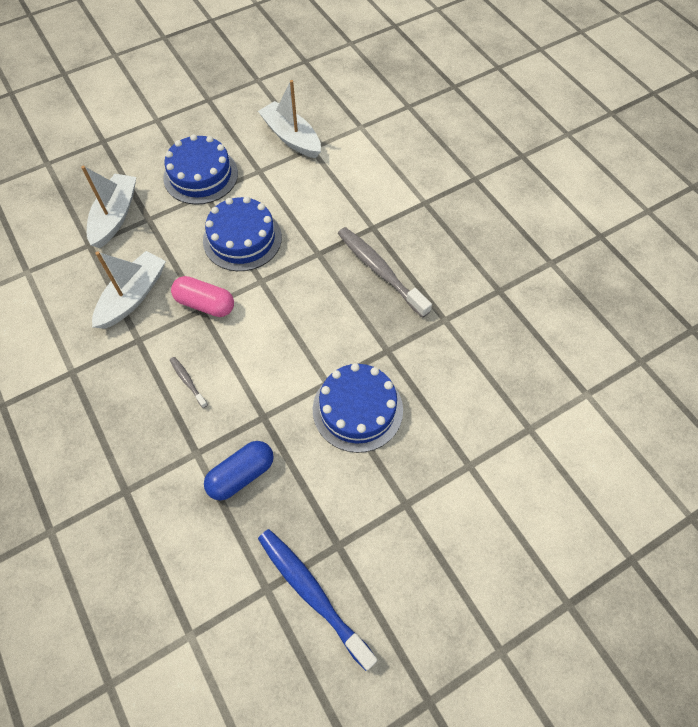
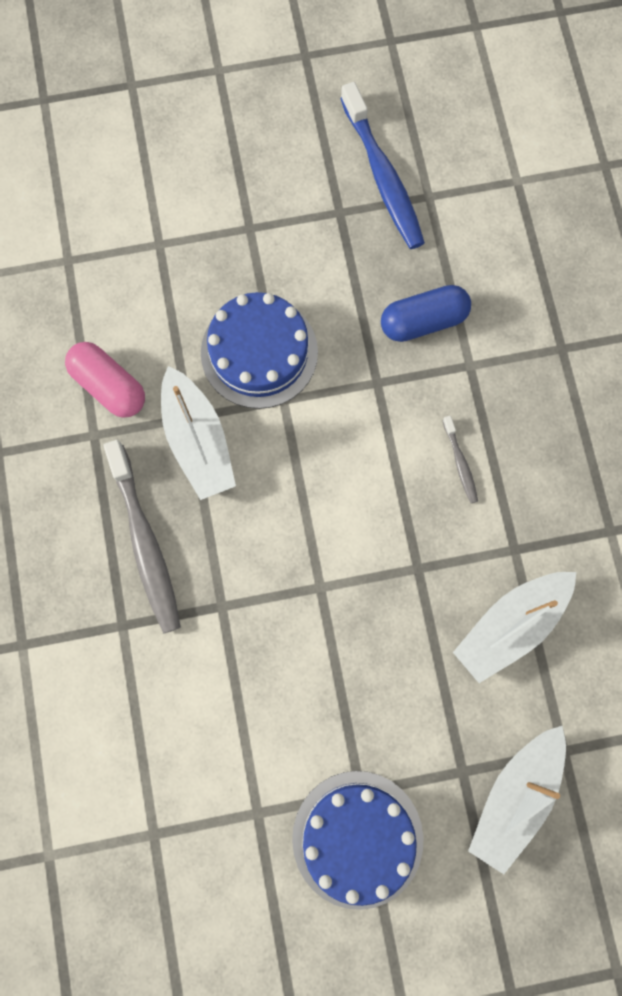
camera: 160 degrees left, 15 degrees up
pink capsule [171,276,234,317] -> pink capsule moved to [65,342,145,418]
blue cake [203,196,282,271] -> none
white boat [258,80,321,158] -> white boat moved to [161,366,236,500]

